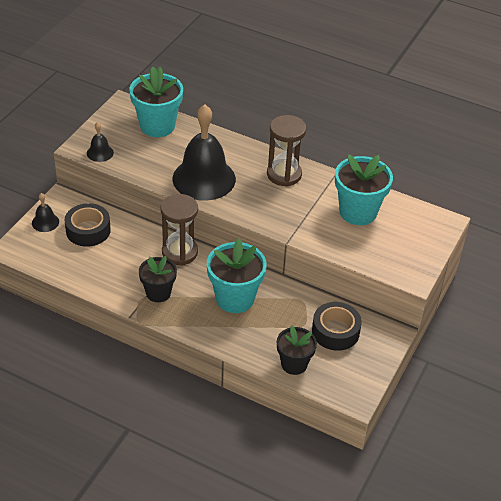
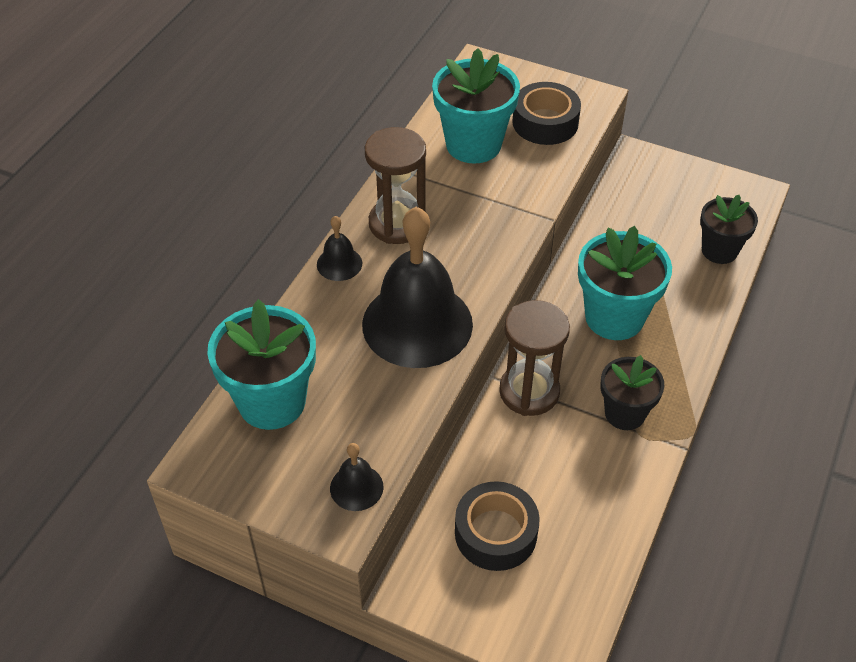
camera: 90 degrees left, 5 degrees up
black bell [32,193,59,232] -> black bell moved to [317,216,362,281]
black tape [312,302,362,351] -> black tape moved to [512,82,581,145]

